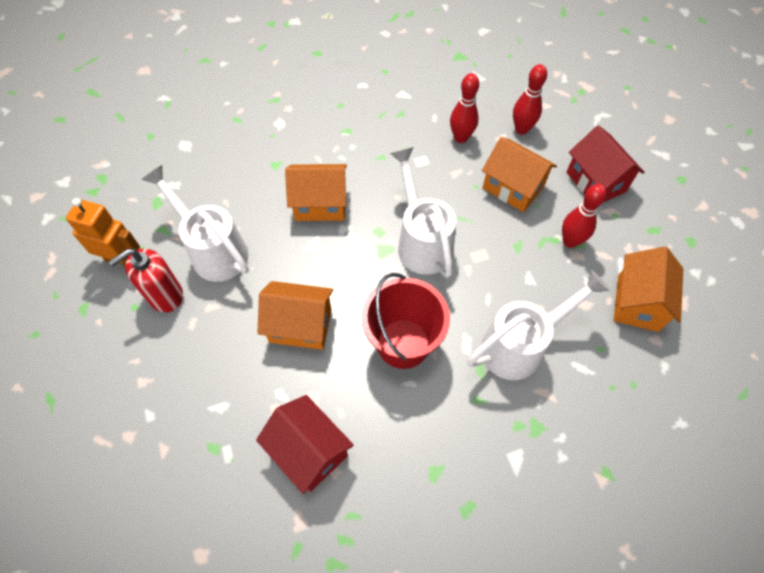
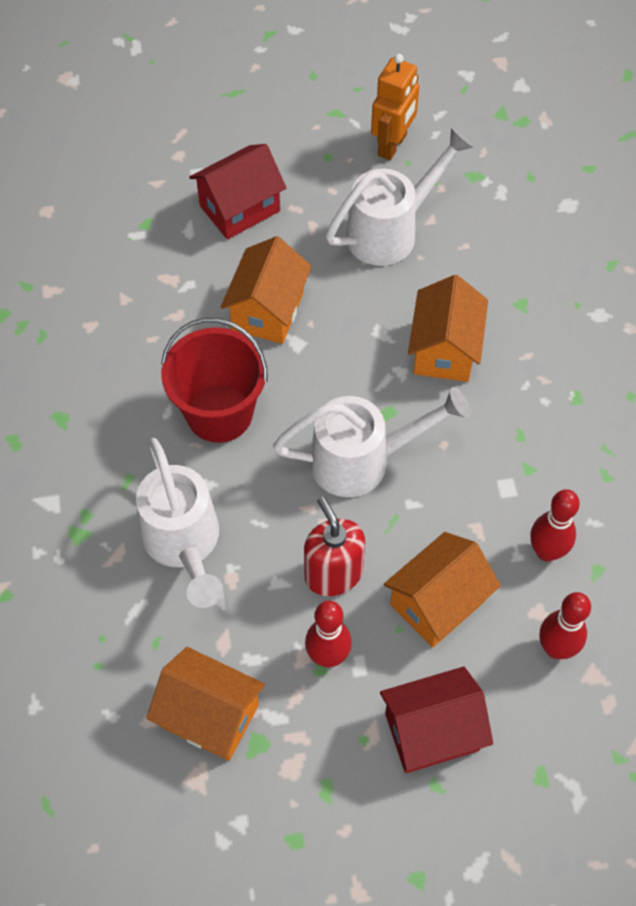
camera: 100 degrees right, 0 degrees up
red soap dispenser [108,249,183,312] -> red soap dispenser moved to [304,497,365,596]
red house [256,395,354,494] -> red house moved to [189,144,286,239]

